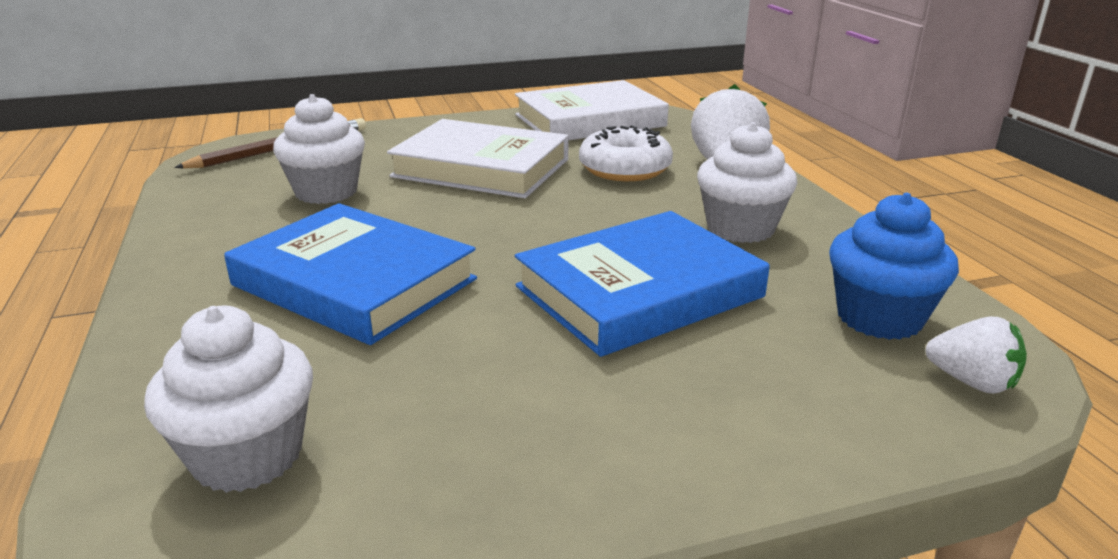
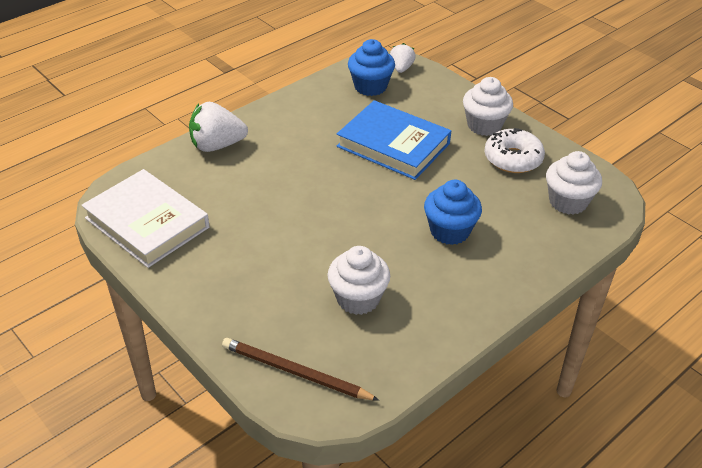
camera: 115 degrees left, 15 degrees up
blue book [224,203,477,345] -> blue cupcake [424,180,482,245]
white book [387,119,569,198] -> none
white donut [579,125,673,181] -> white donut moved to [484,128,545,173]
white cupcake [697,122,797,243] -> white cupcake moved to [463,77,513,136]

